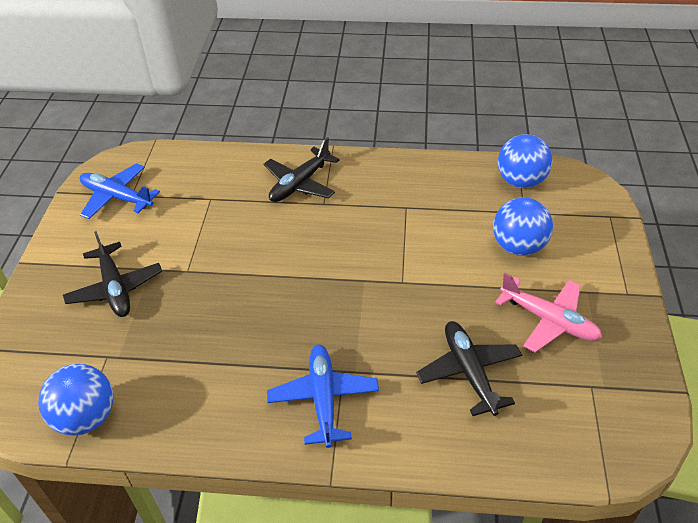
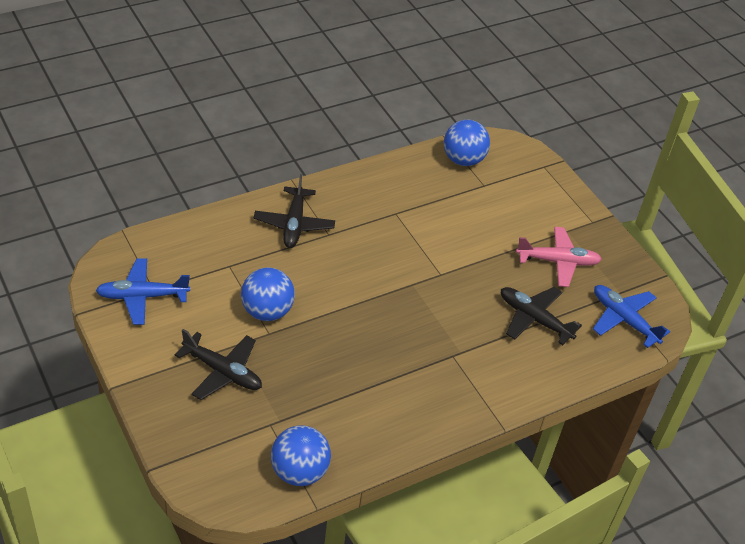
camera: 40 degrees left, 0 degrees up
blue plane [267,345,379,448] -> blue plane moved to [593,285,670,348]
blue ball [493,197,553,256] -> blue ball moved to [241,267,295,321]

